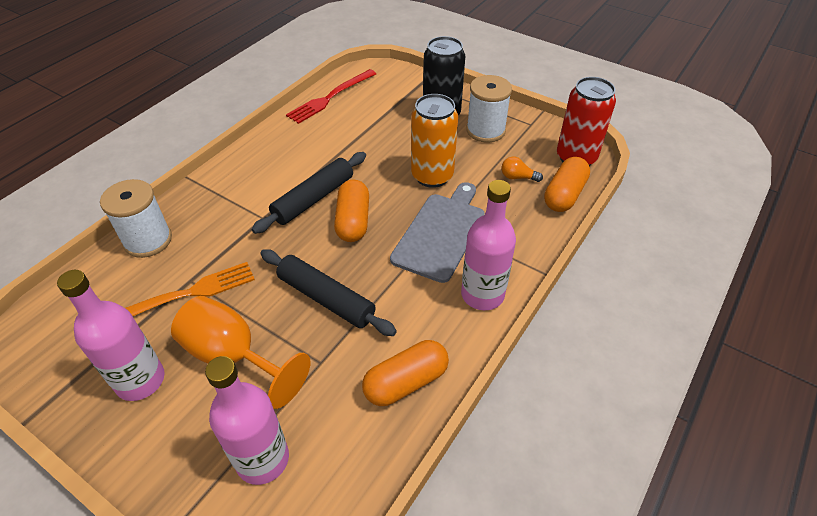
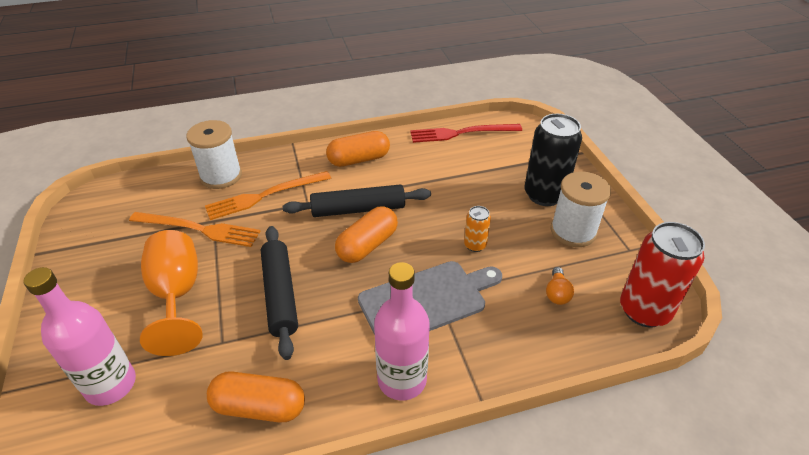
camera: 40 degrees right, 5 degrees down
pink bottle [57,270,165,401] -> none
orange can [411,94,458,188] -> orange can [464,206,491,252], size x0.49
orange light bulb [501,157,543,182] -> orange light bulb turned 135 degrees counterclockwise [546,267,574,305]
orange capsule [544,157,590,212] -> orange capsule moved to [326,131,390,167]
none -> orange fork [205,171,331,220]

